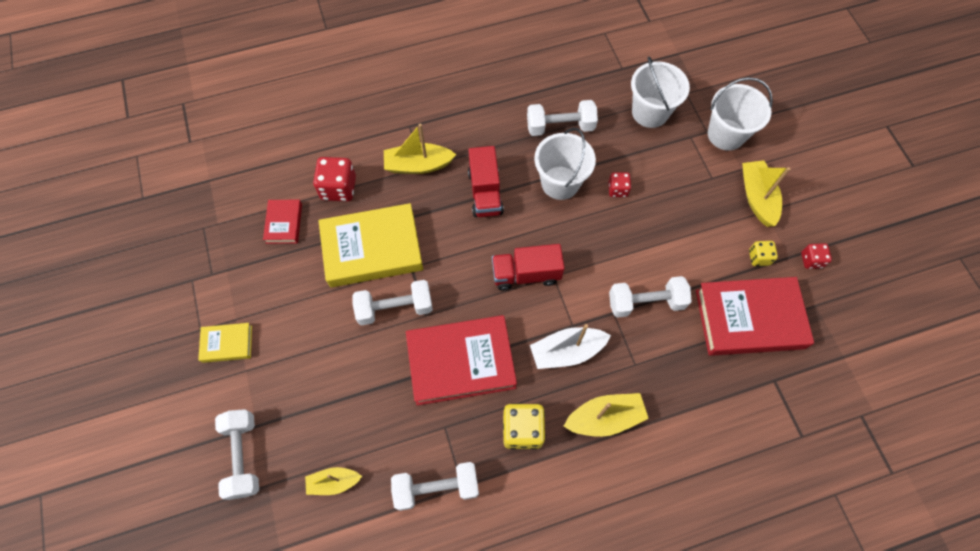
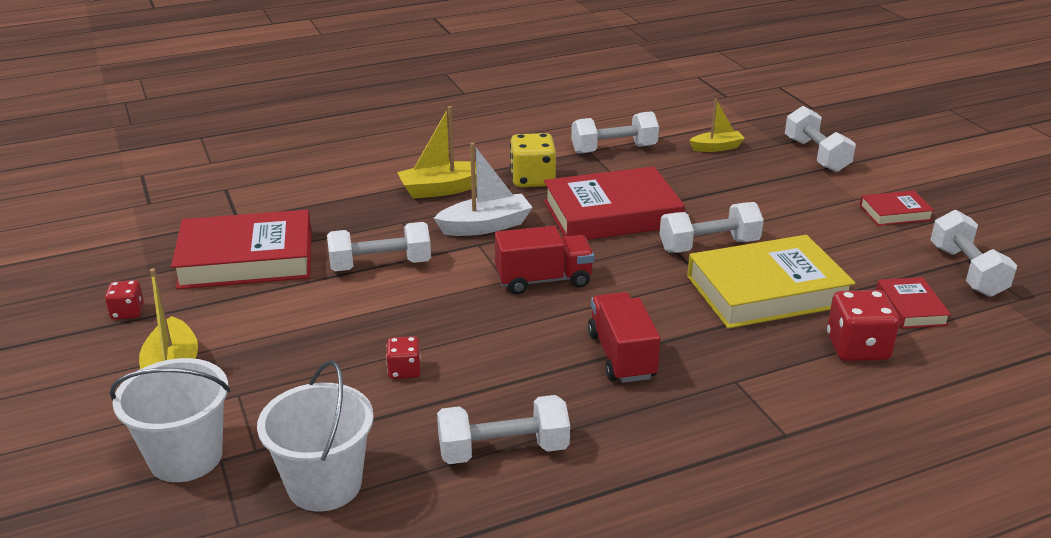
camera: 175 degrees right, 35 degrees down
yellow book [198,323,252,363] -> red book [859,191,934,226]
yellow boat [384,124,456,174] -> none
white bucket [534,128,596,200] -> none
yellow dice [749,241,778,266] -> none
none -> white dumbbell [930,210,1017,297]

